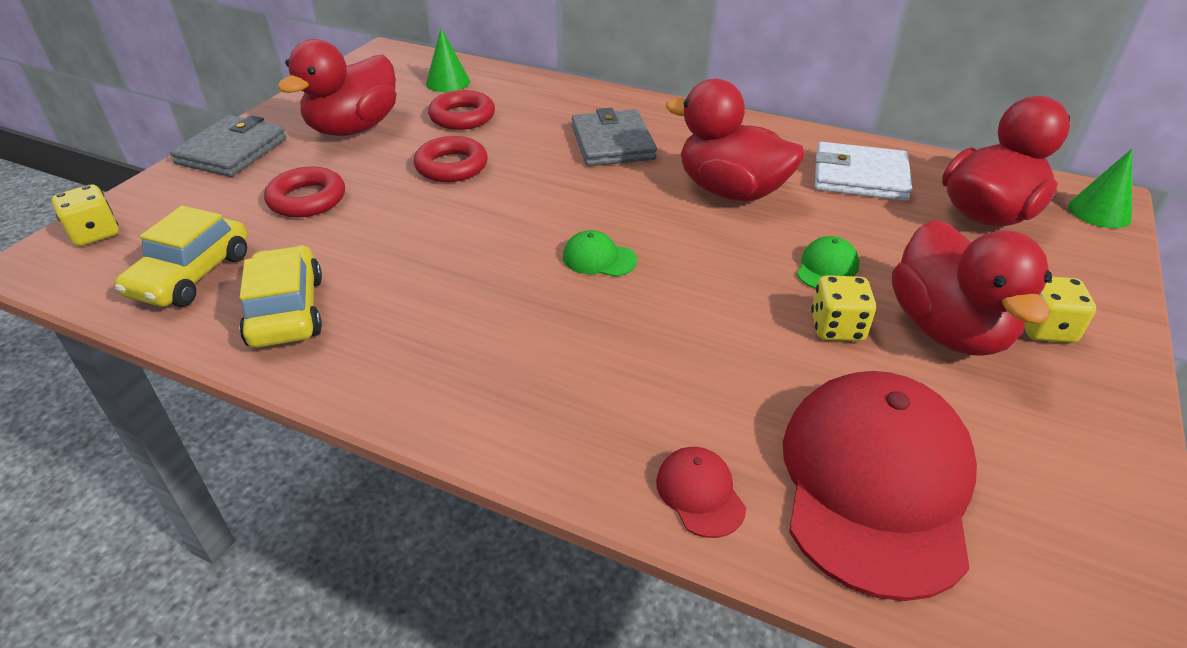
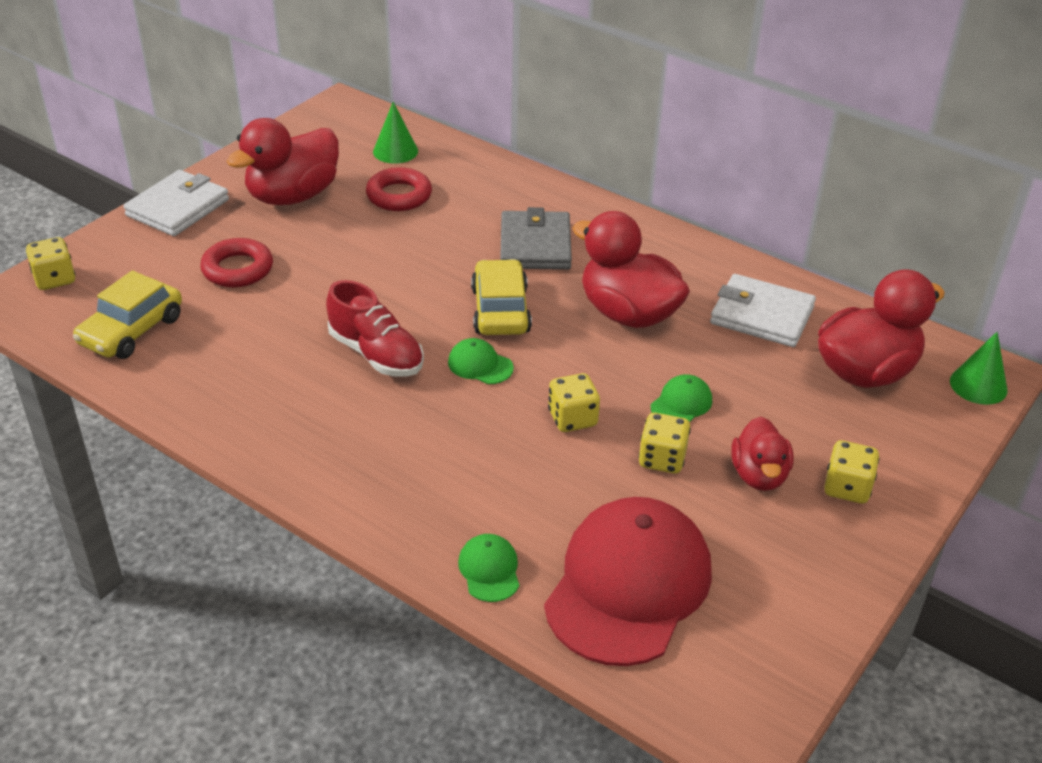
camera: 10 degrees right, 0 degrees up
grey wallet [170,115,287,177] -> white wallet [123,170,229,236]
yellow car [240,245,322,348] -> yellow car moved to [471,259,532,335]
red ring [414,136,488,182] -> none
red cap [656,447,746,538] -> green cap [458,534,519,602]
red duck [892,220,1052,356] -> red duck [731,417,794,491], size x0.60
none -> red shoe [326,280,424,377]
none -> yellow dice [548,373,600,432]

